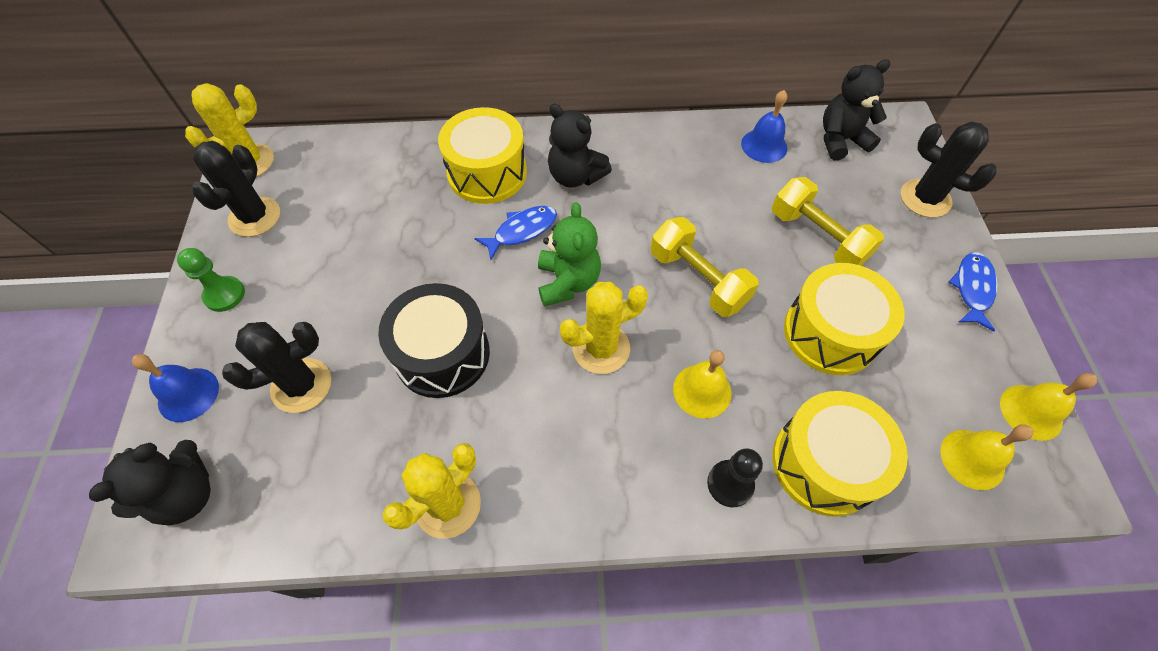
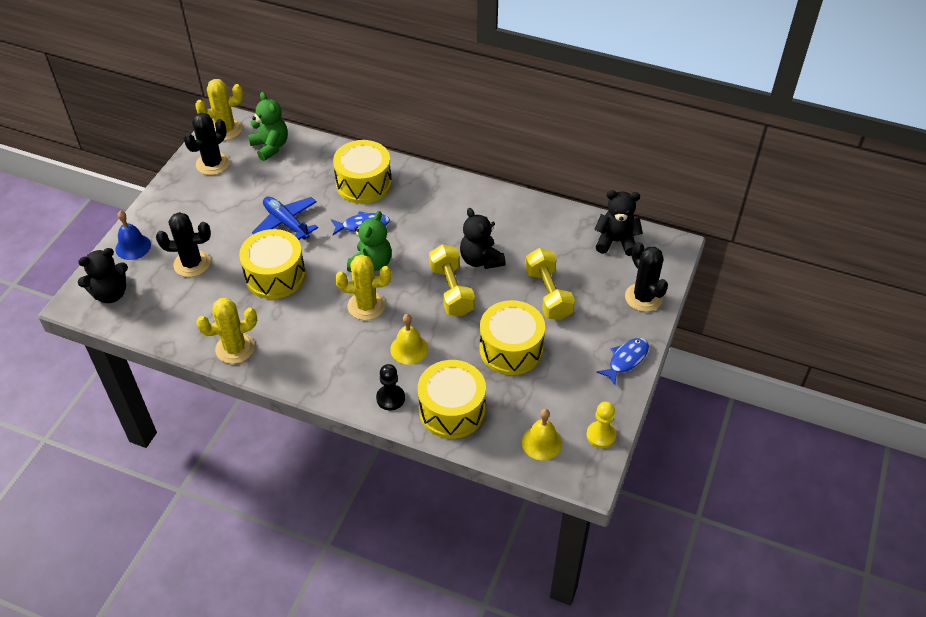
camera: 25 degrees right, 10 degrees down
green pawn [177,248,245,312] -> none
black drum [378,283,490,398] -> yellow drum [239,229,306,299]
black teddy bear [548,104,612,188] -> black teddy bear moved to [460,208,506,269]
blue bell [741,90,787,163] -> none
yellow bell [1000,373,1097,441] -> yellow pawn [586,402,616,448]
none -> green teddy bear [248,92,288,161]
none -> blue plane [252,197,318,240]

